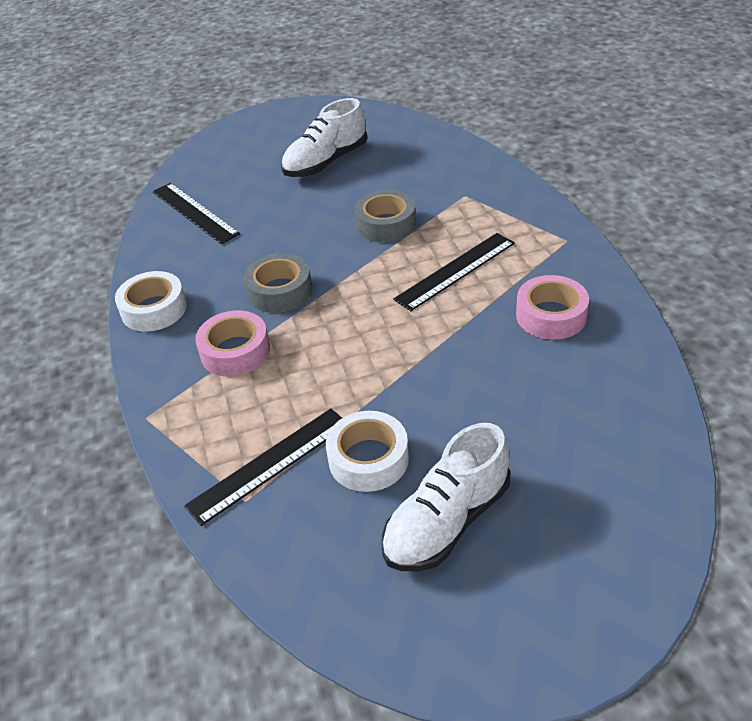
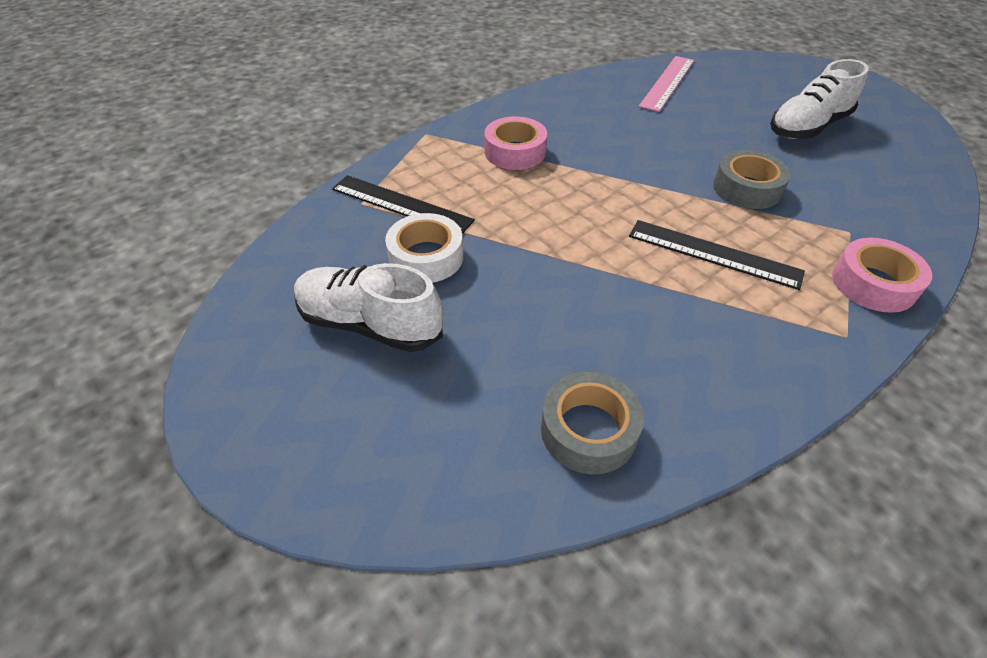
camera: 65 degrees right, 5 degrees up
white tape [115,271,187,332] -> none
black ruler [152,183,240,244] -> pink ruler [639,56,694,112]
grey tape [244,253,312,313] -> grey tape moved to [541,372,644,474]
white shoe [281,98,367,177] -> white shoe turned 60 degrees counterclockwise [770,59,869,139]
pink tape [516,275,589,340] -> pink tape moved to [832,238,932,313]

